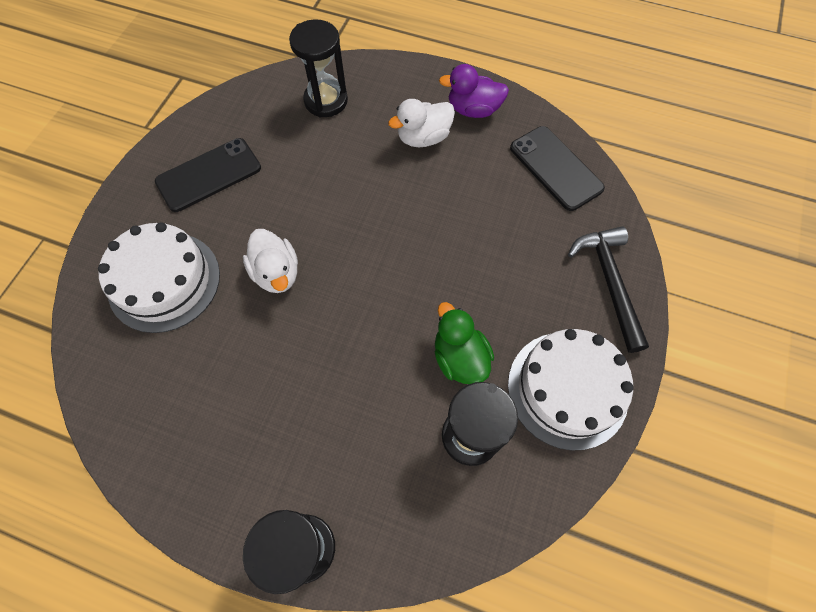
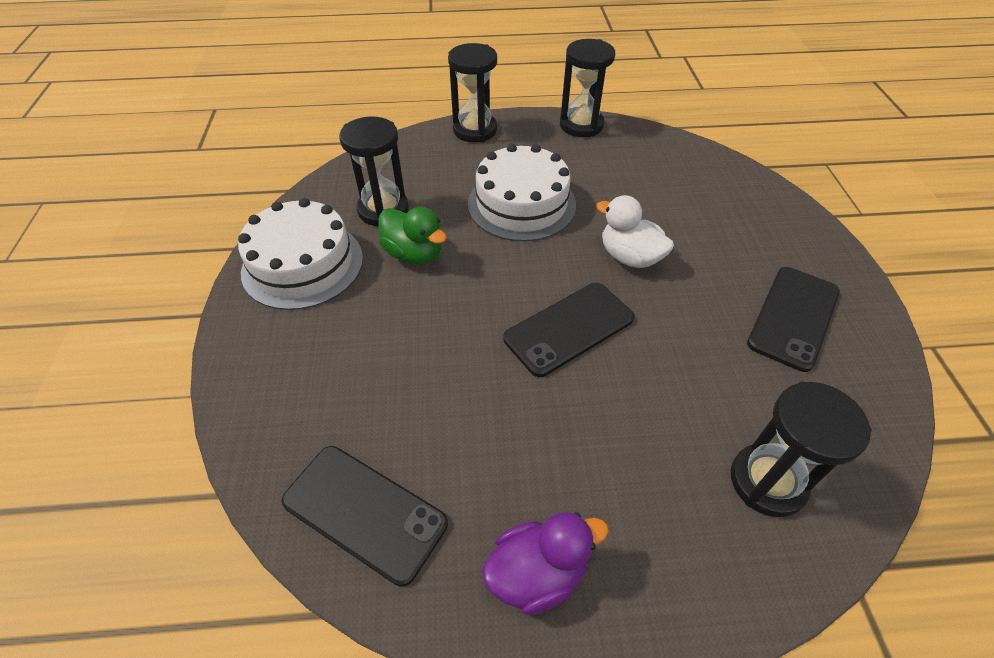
camera: 155 degrees right, 15 degrees down
white cake [98,222,220,333] -> white cake moved to [468,144,576,242]
white duck [388,99,455,147] -> none
black hammer [568,226,649,353] -> none
none -> black phone [503,283,635,377]
none -> black hourglass [560,39,615,137]

